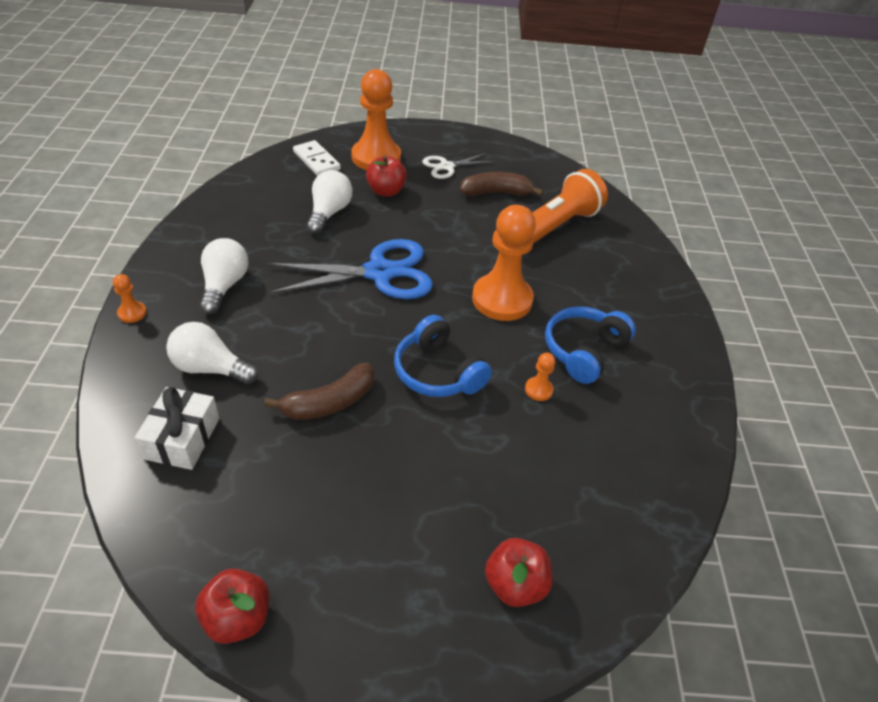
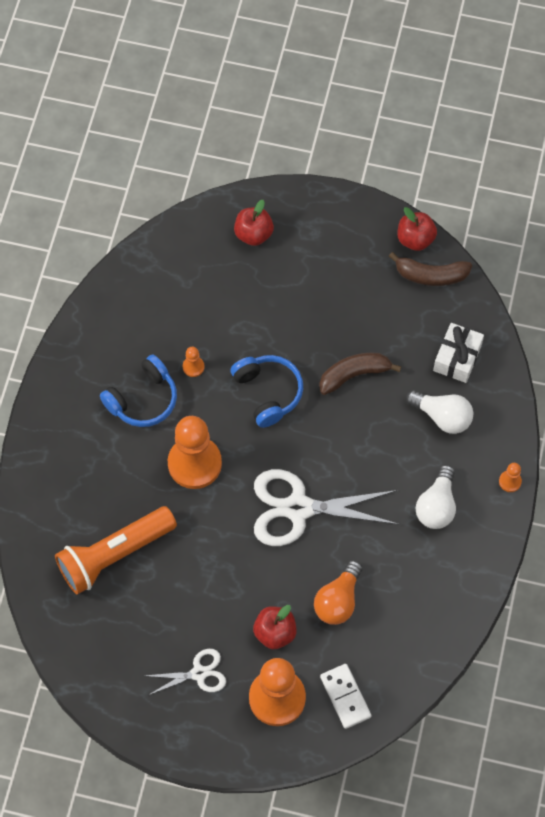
camera: 165 degrees left, 20 degrees up
blue scissors [268,239,433,299] -> white scissors [254,469,399,546]
white light bulb [307,170,352,234] -> orange light bulb [314,560,362,625]
brown banana [460,172,543,196] -> brown banana moved to [389,252,472,286]

